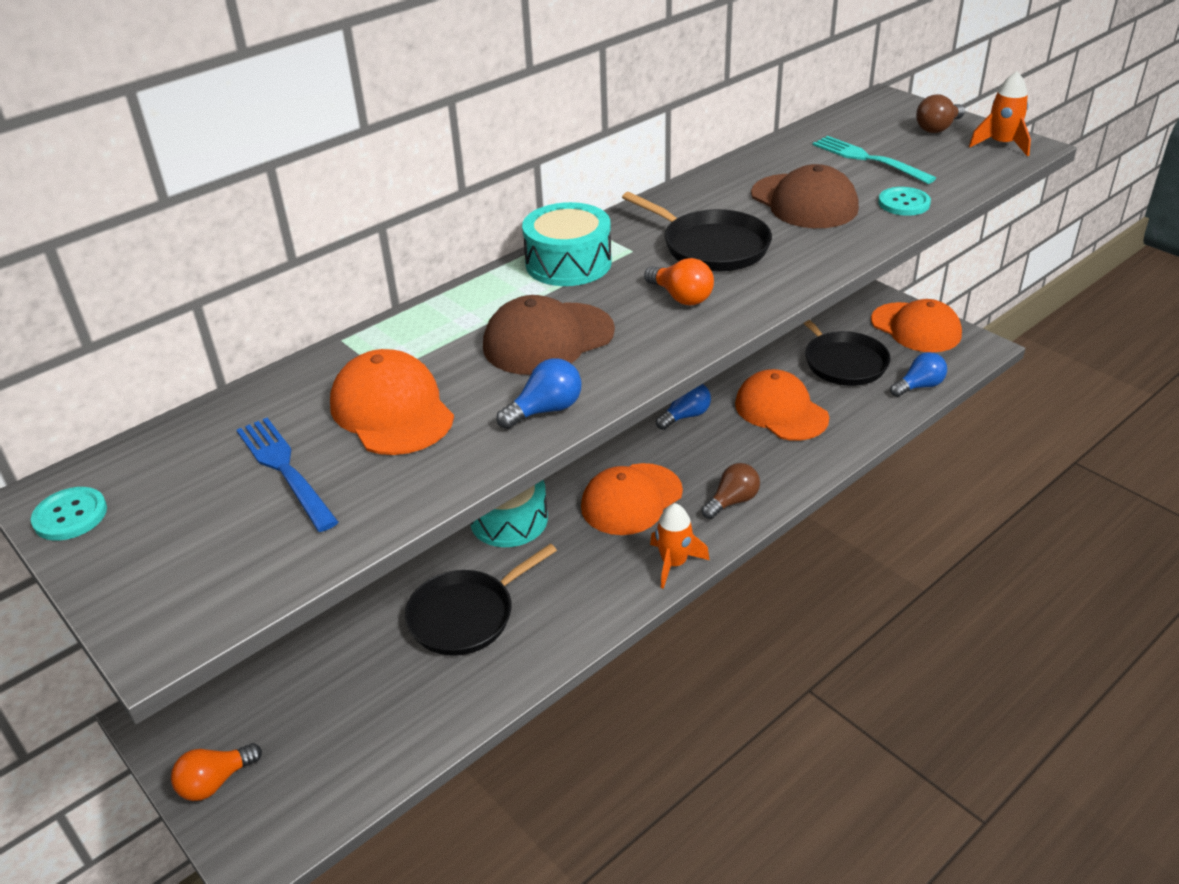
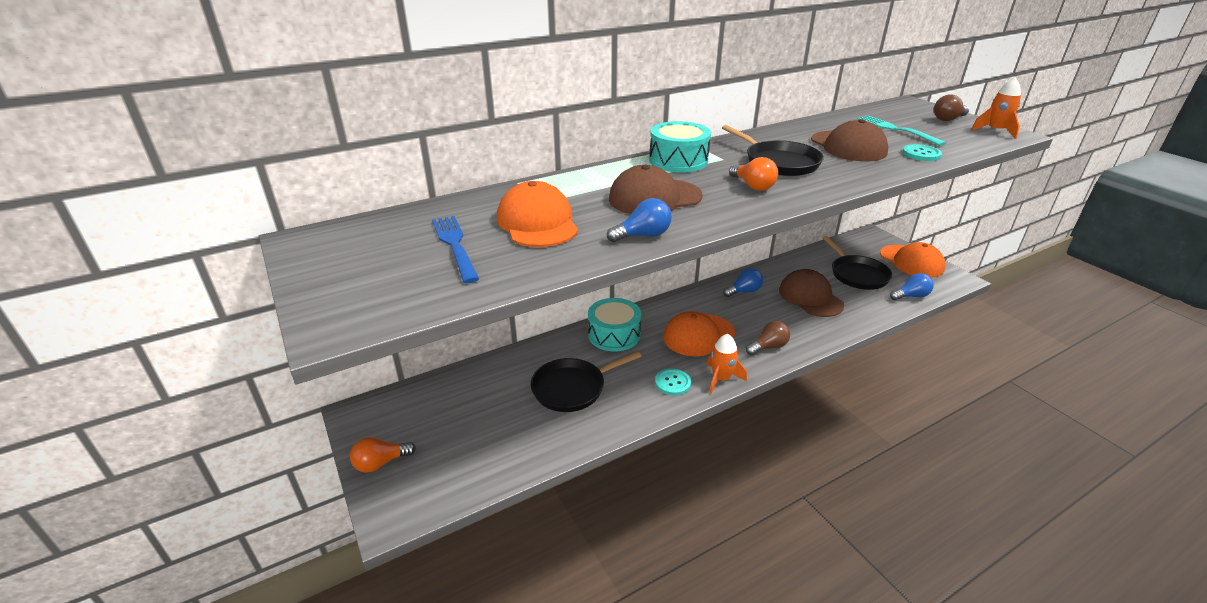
camera: 10 degrees right, 5 degrees down
turquoise button [31,487,107,541] -> turquoise button moved to [655,368,691,396]
orange cap [735,369,829,441] -> brown cap [779,269,844,317]

